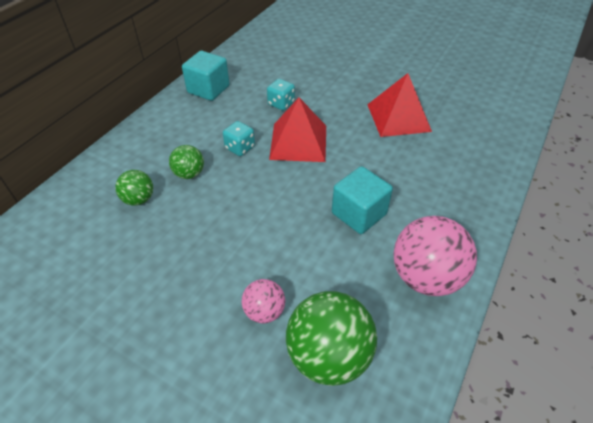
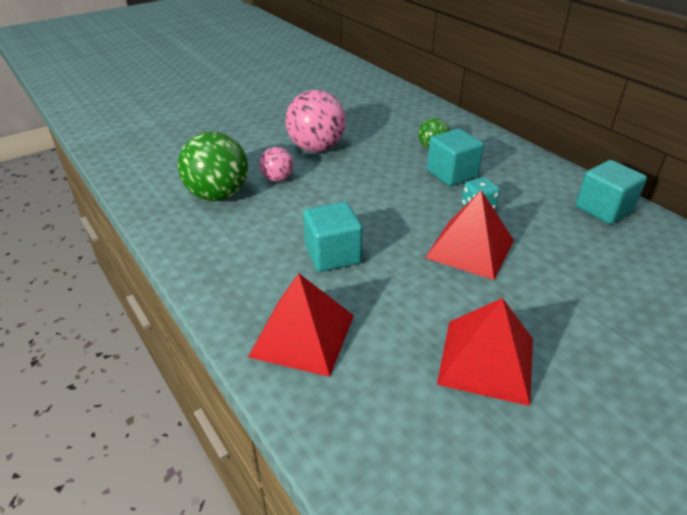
camera: 115 degrees right, 10 degrees down
green ball [169,145,204,179] -> turquoise cube [427,129,484,186]
turquoise dice [267,79,295,110] -> none
pink ball [394,216,477,296] -> pink ball moved to [285,90,346,152]
none -> red pyramid [248,273,354,377]

